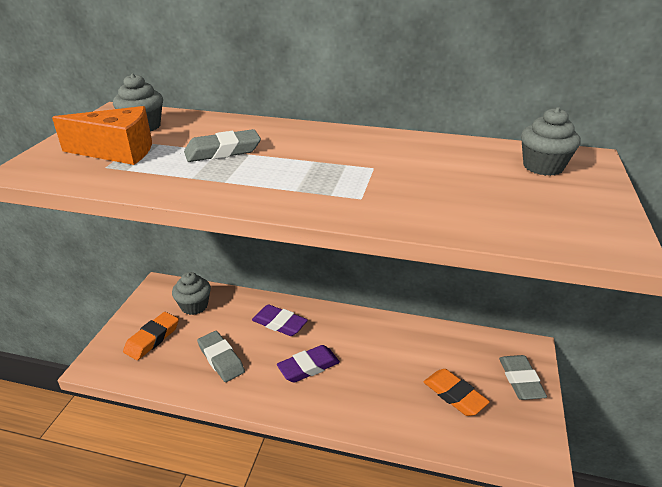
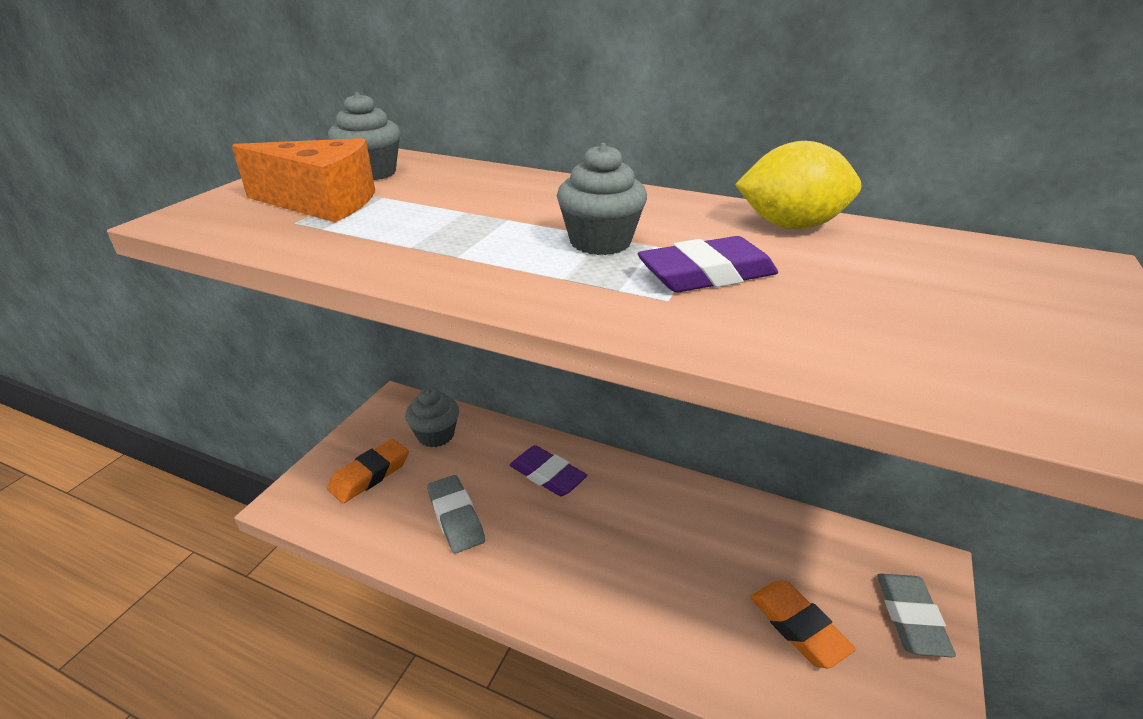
camera: 10 degrees right, 0 degrees up
grey eraser [184,129,261,162] -> none
purple eraser [277,345,340,383] -> purple eraser moved to [637,236,778,292]
grey cupcake [521,107,580,176] -> grey cupcake moved to [557,143,647,255]
none -> yellow lemon [735,141,861,229]

